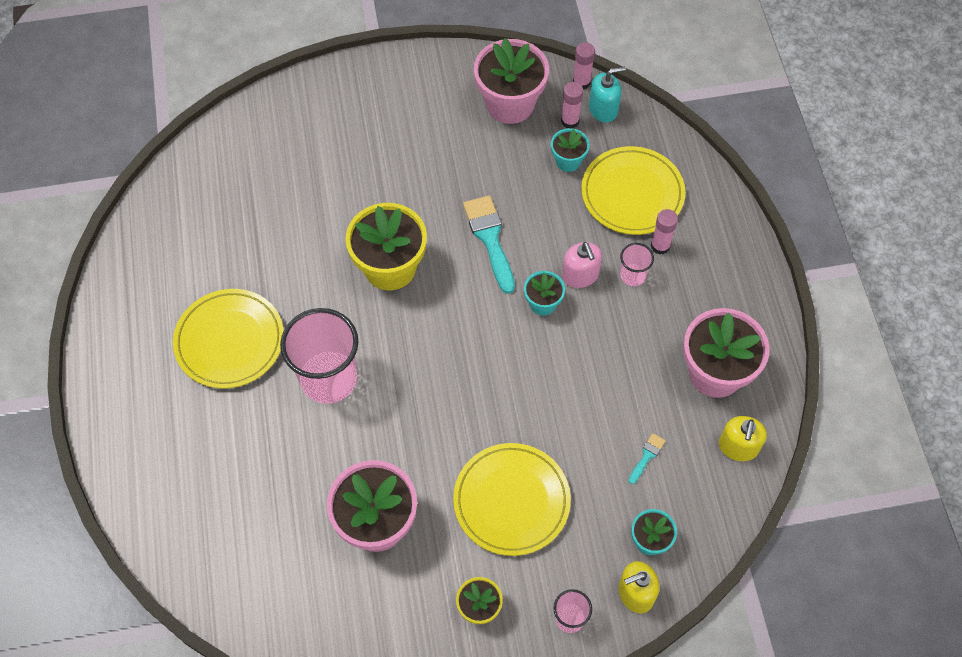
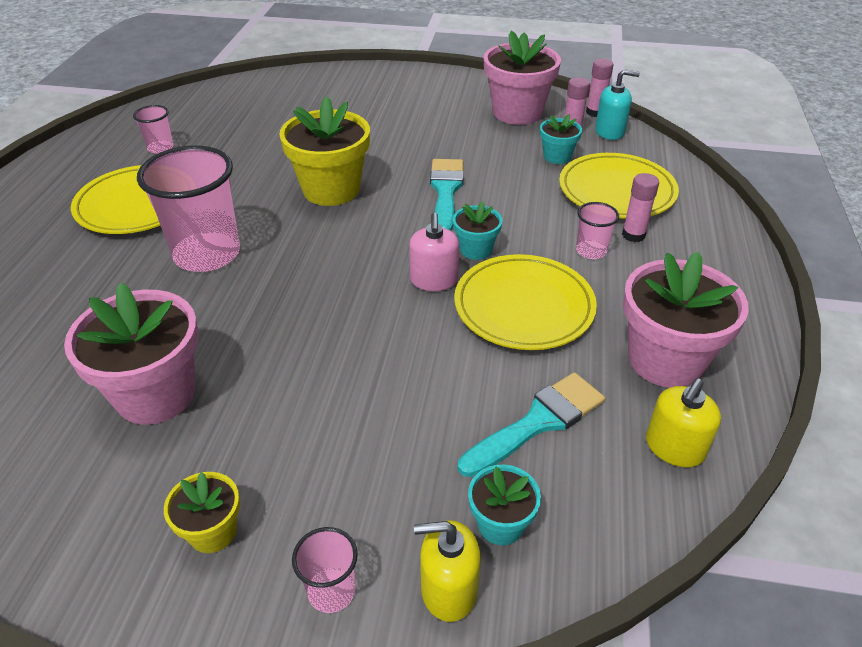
camera: 20 degrees right, 20 degrees down
yellow plate [453,443,571,556] -> yellow plate moved to [454,254,597,350]
pink soap dispenser [562,242,602,288] -> pink soap dispenser moved to [409,213,459,291]
turquoise brush [628,433,666,484] -> turquoise brush [458,372,605,477], size x2.08
none -> pink cup [133,105,173,154]

